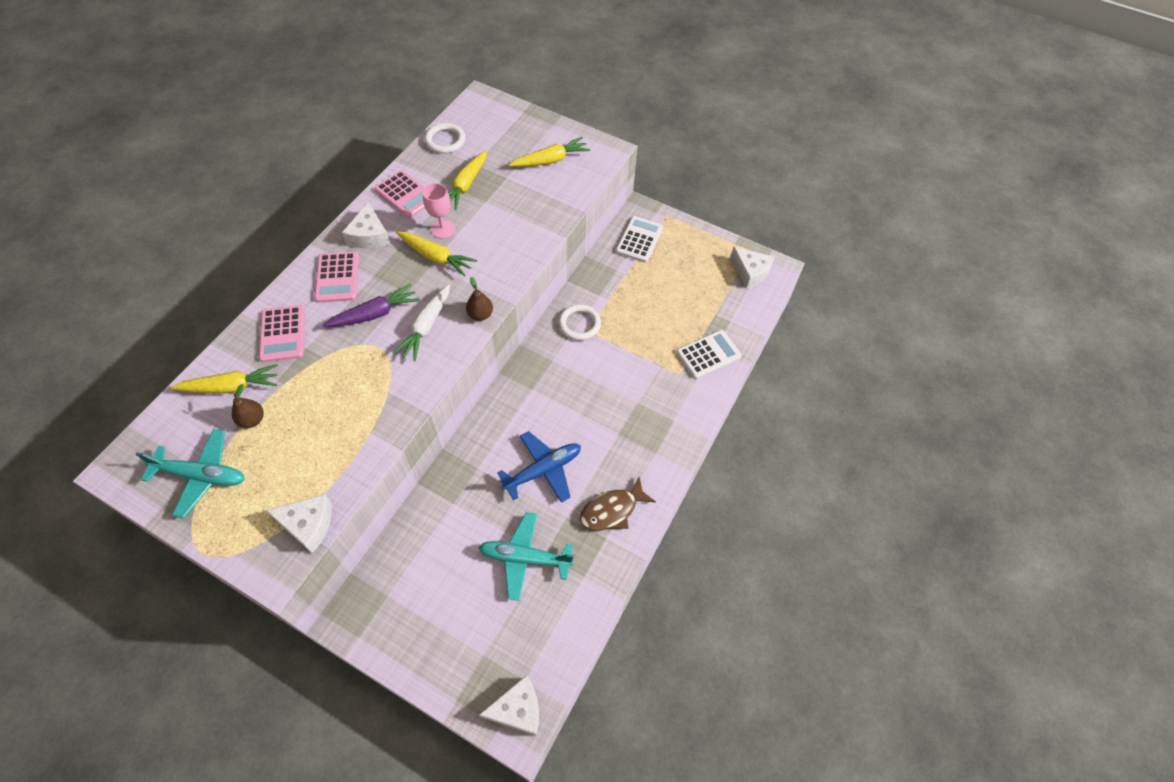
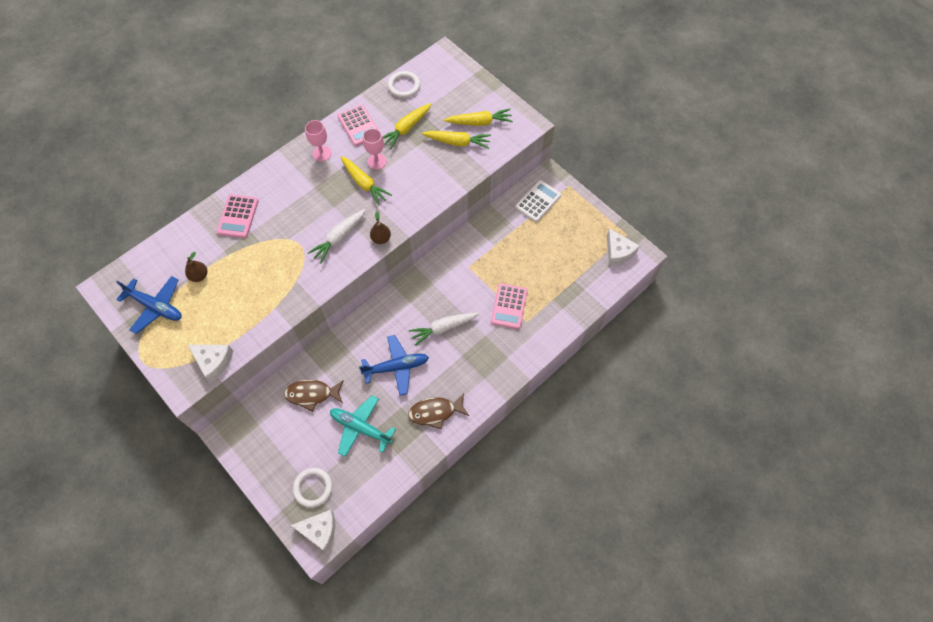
camera: 20 degrees right, 5 degrees up
turquoise plane [135,429,245,518] -> blue plane [116,276,182,334]
yellow carrot [171,364,278,393] -> yellow carrot moved to [422,131,491,149]
pink calculator [314,251,359,303] -> pink calculator moved to [491,283,528,329]
purple carrot [322,284,419,327] -> none
white cheese [342,202,390,248] -> pink goblet [305,120,331,161]
white ring [559,304,601,341] -> white ring moved to [293,468,332,508]
white calculator [676,330,742,379] -> none
none -> brown fish [284,380,344,412]
none -> white carrot [409,313,479,346]

